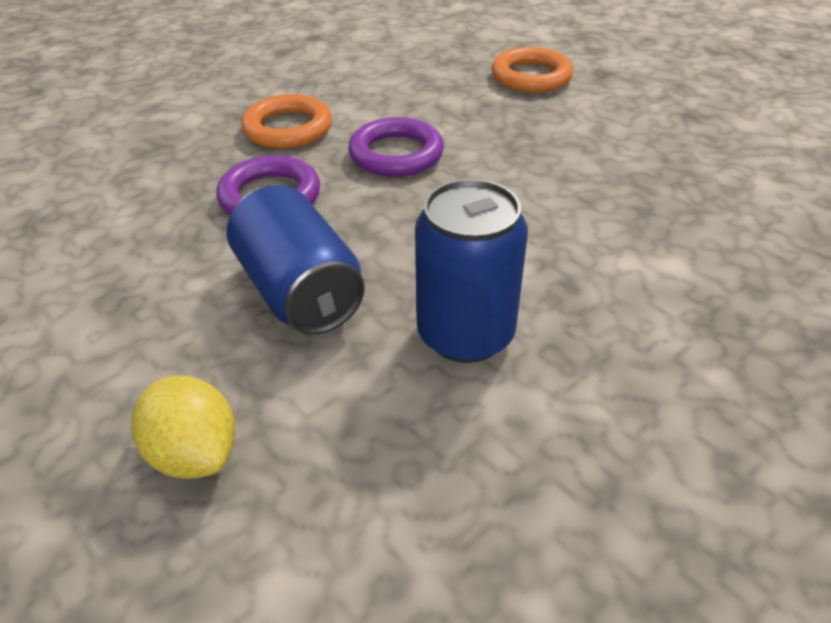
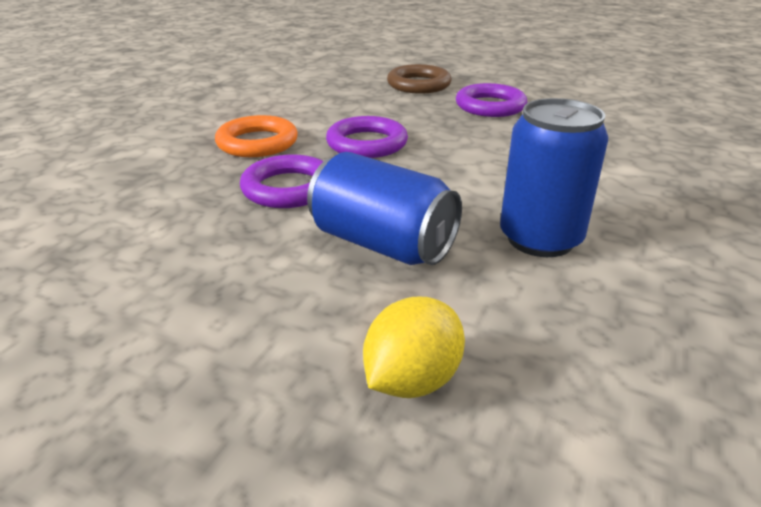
camera: 25 degrees left, 10 degrees down
yellow lemon [131,376,236,479] -> yellow lemon turned 75 degrees counterclockwise [363,297,465,398]
orange ring [492,47,573,93] -> brown ring [387,64,452,94]
none -> purple ring [456,83,527,117]

